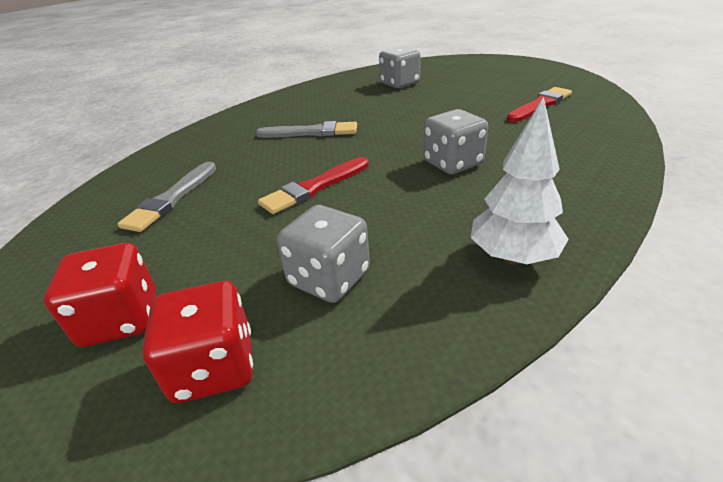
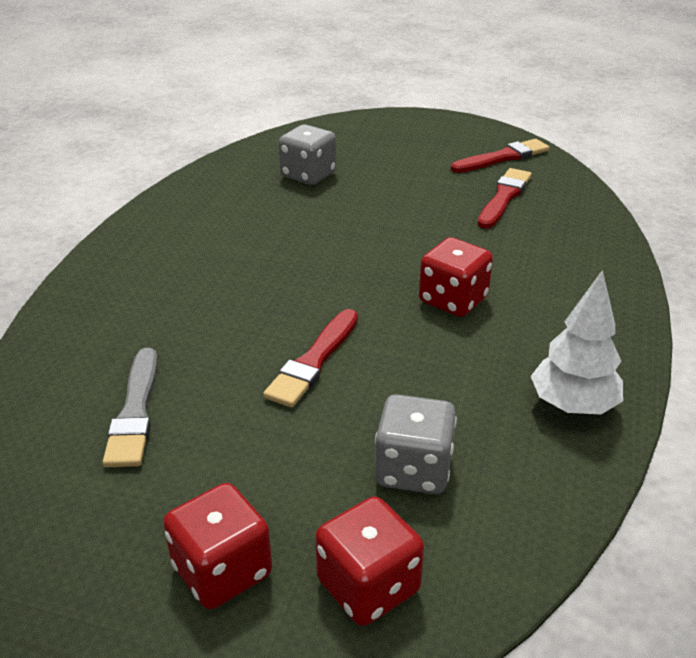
camera: 25 degrees left, 0 degrees up
grey brush [256,121,357,138] -> none
grey dice [423,109,488,174] -> red dice [419,237,493,317]
none -> red brush [451,139,550,173]

